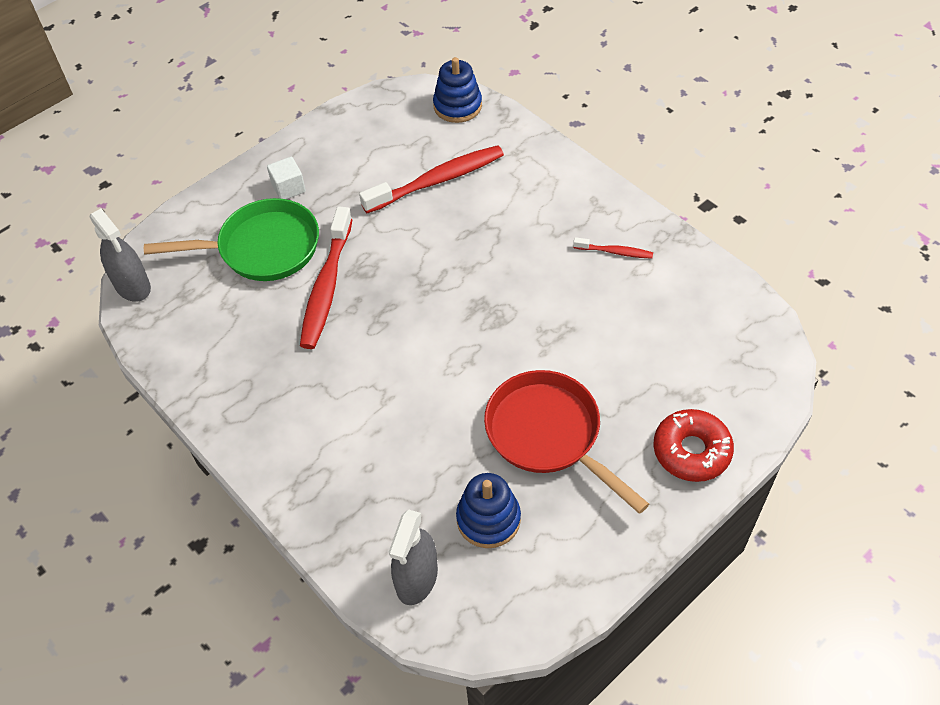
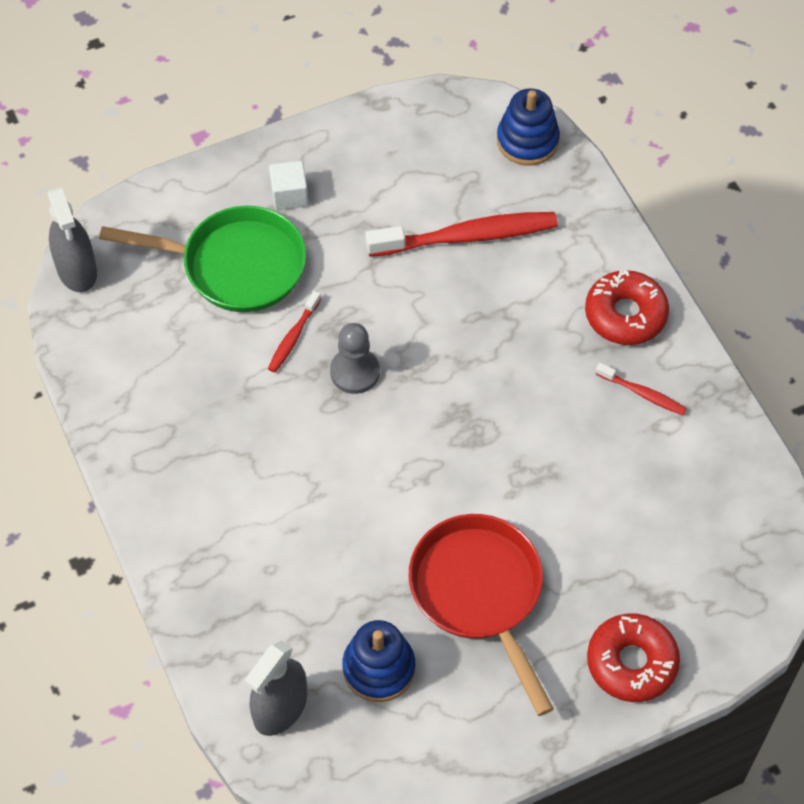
camera: 15 degrees right, 5 degrees up
red toothbrush [300,206,353,349] -> red toothbrush [268,291,321,372], size x0.49
none -> grey pawn [330,323,380,394]
none -> red donut [585,270,669,345]

